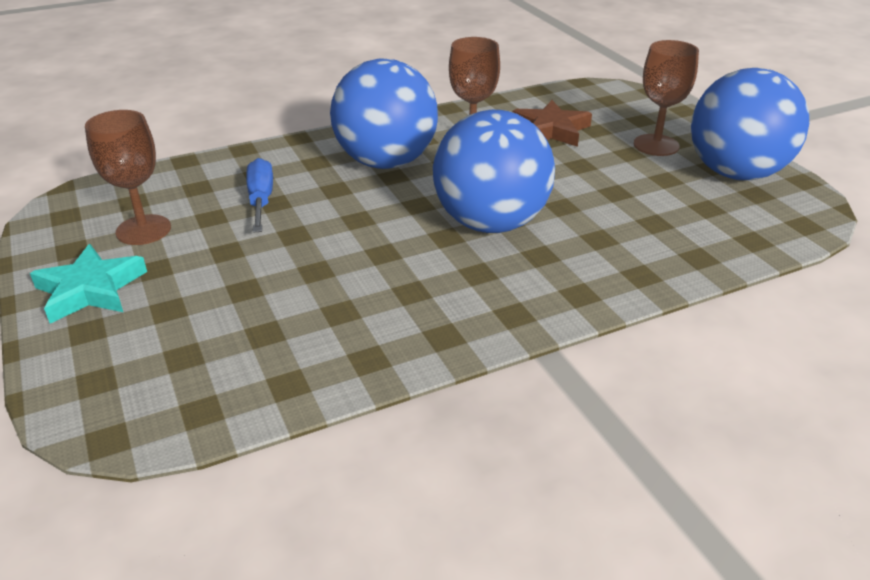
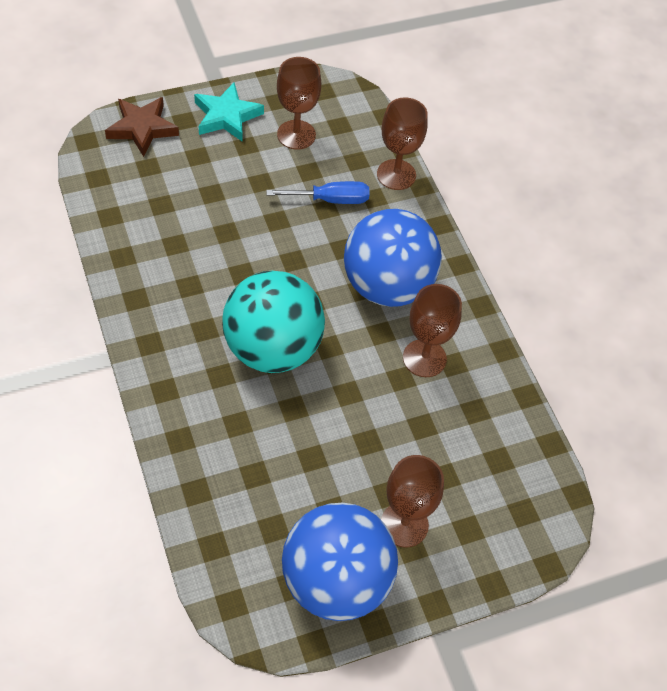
camera: 90 degrees right, 20 degrees up
blue ball [433,110,555,233] -> turquoise ball [222,271,325,373]
brown star [513,100,592,147] -> brown star moved to [105,97,179,157]
none -> brown goblet [377,97,428,190]

